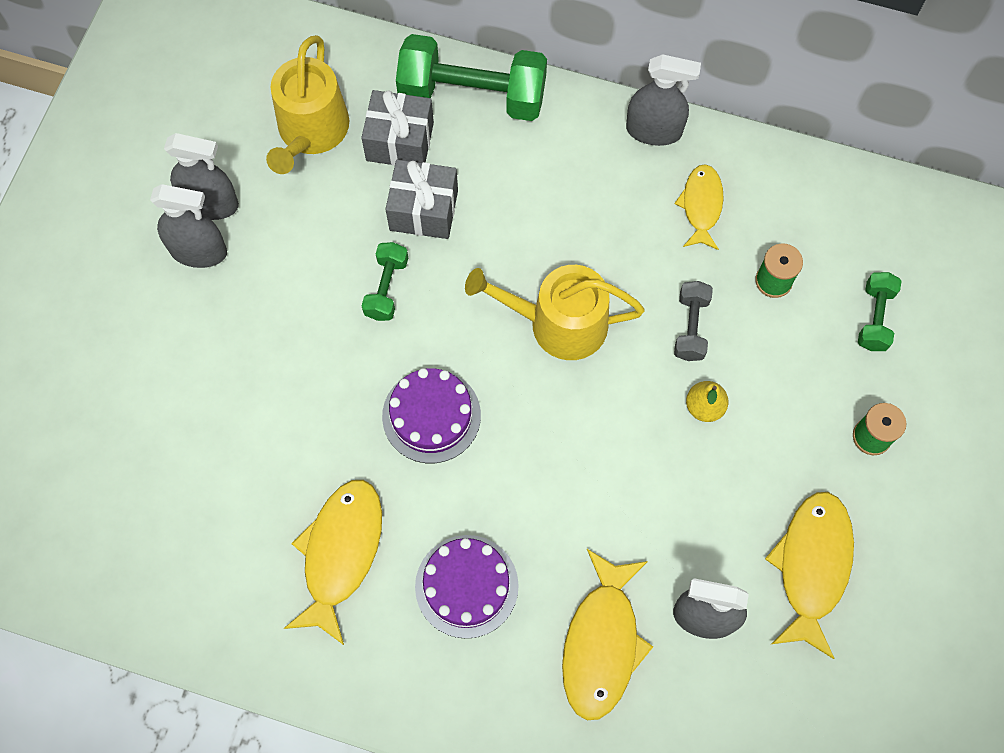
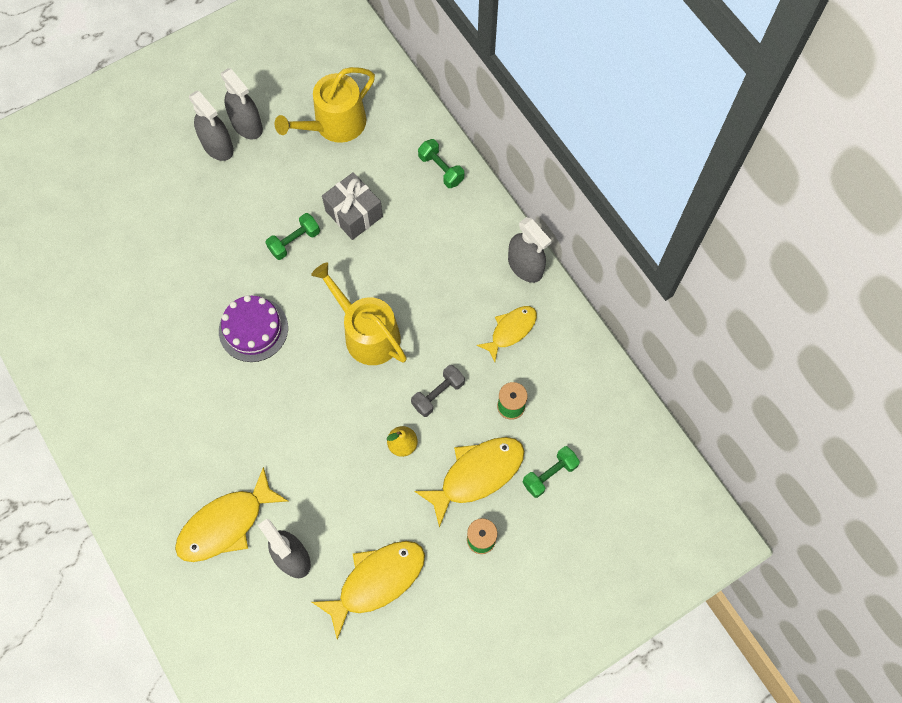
camera: 40 degrees right, 0 degrees up
yellow fish [284,480,382,645] -> yellow fish moved to [414,437,524,527]
grey gift [361,90,434,166] -> none
green dumbbell [396,34,547,121] -> green dumbbell [418,139,464,188], size x0.49
purple cake [415,535,519,639] -> none

